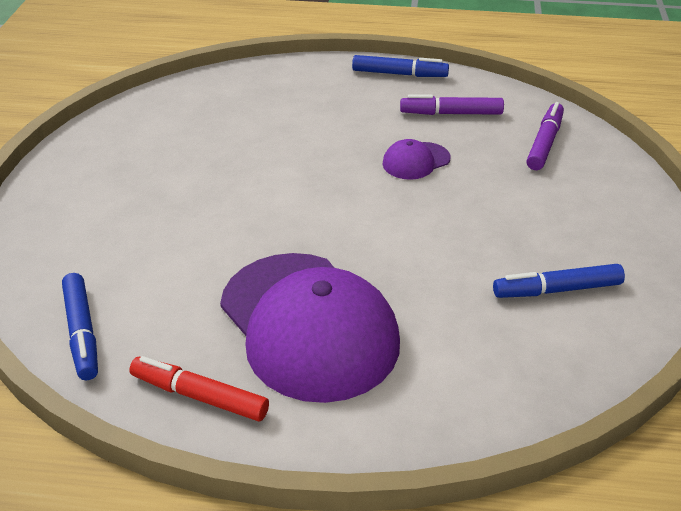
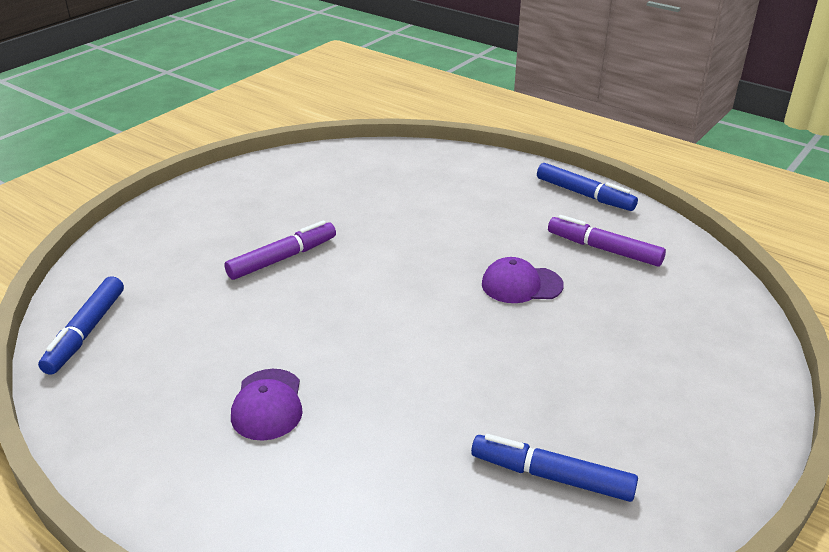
camera: 30 degrees right, 5 degrees down
red marker [129,356,269,422] -> none
purple cap [220,253,400,403] -> purple cap [231,369,303,441], size x0.43
purple marker [526,102,564,170] -> purple marker moved to [224,220,336,280]

